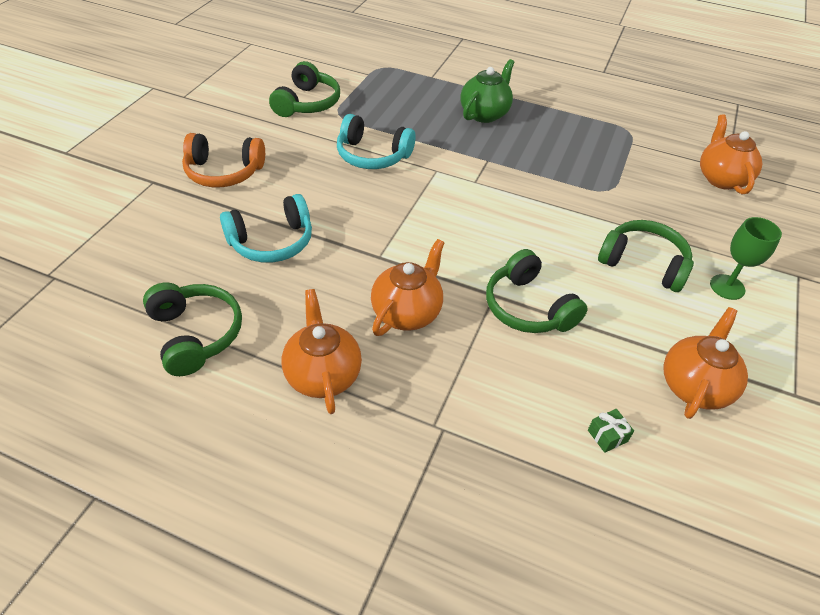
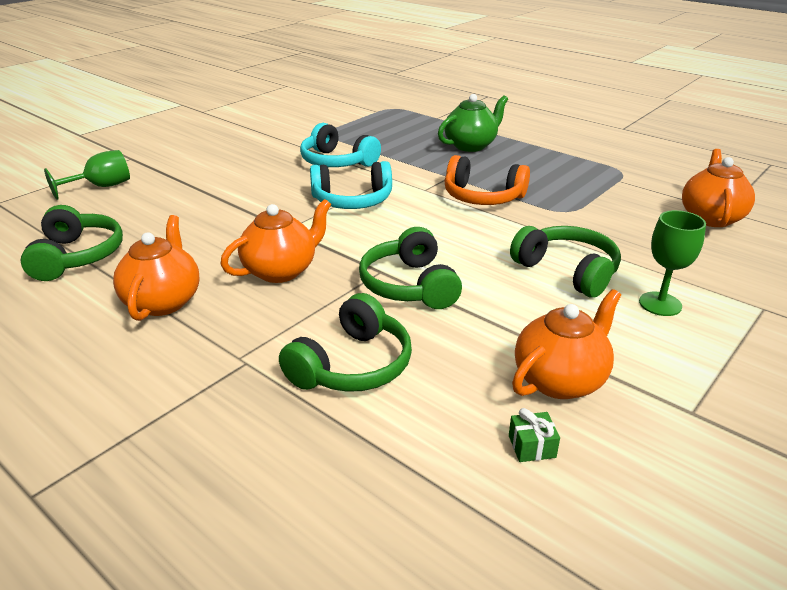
camera: 20 degrees right, 15 degrees down
orange headphones [182,133,265,187] -> orange headphones moved to [445,155,530,205]
turquoise headphones [220,194,312,263] -> turquoise headphones moved to [310,161,392,209]
green headphones [269,61,340,117] -> green headphones moved to [279,293,412,392]
green gift [588,409,634,453] -> green gift moved to [509,408,560,462]
none -> green goblet [44,150,130,200]

